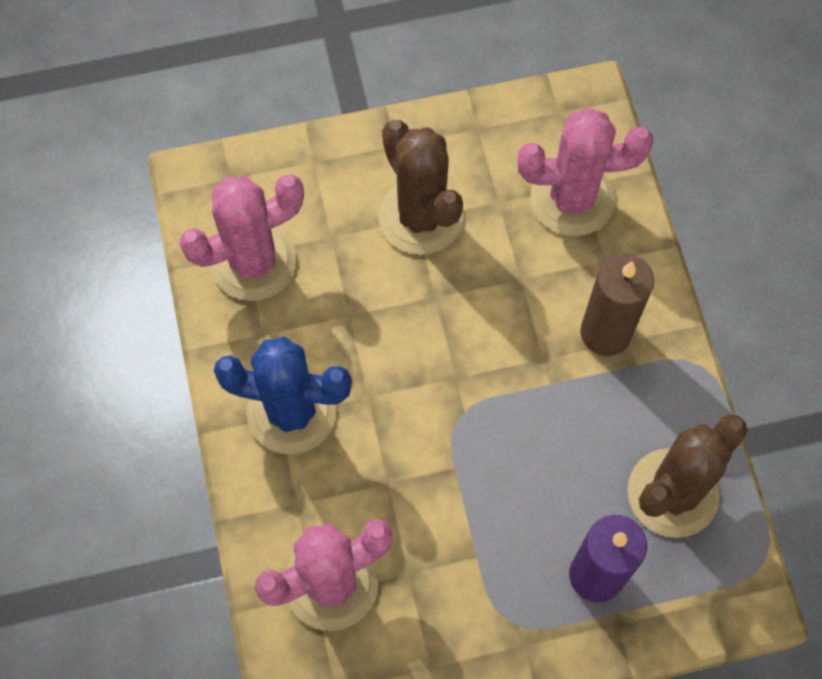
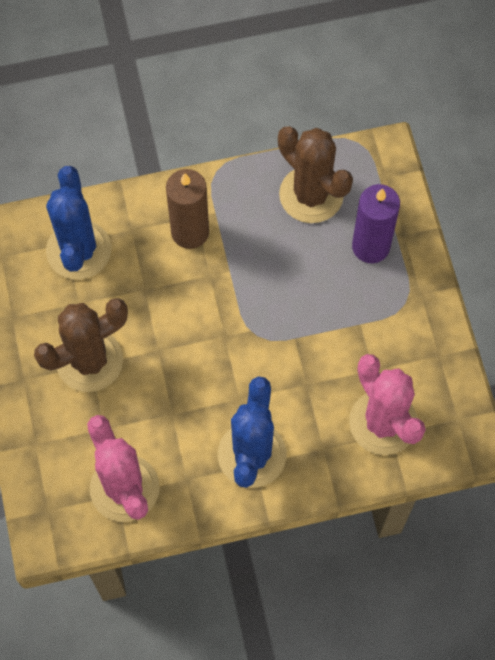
camera: 90 degrees left, 0 degrees up
pink cactus [517,107,654,236] -> blue cactus [46,166,112,280]

